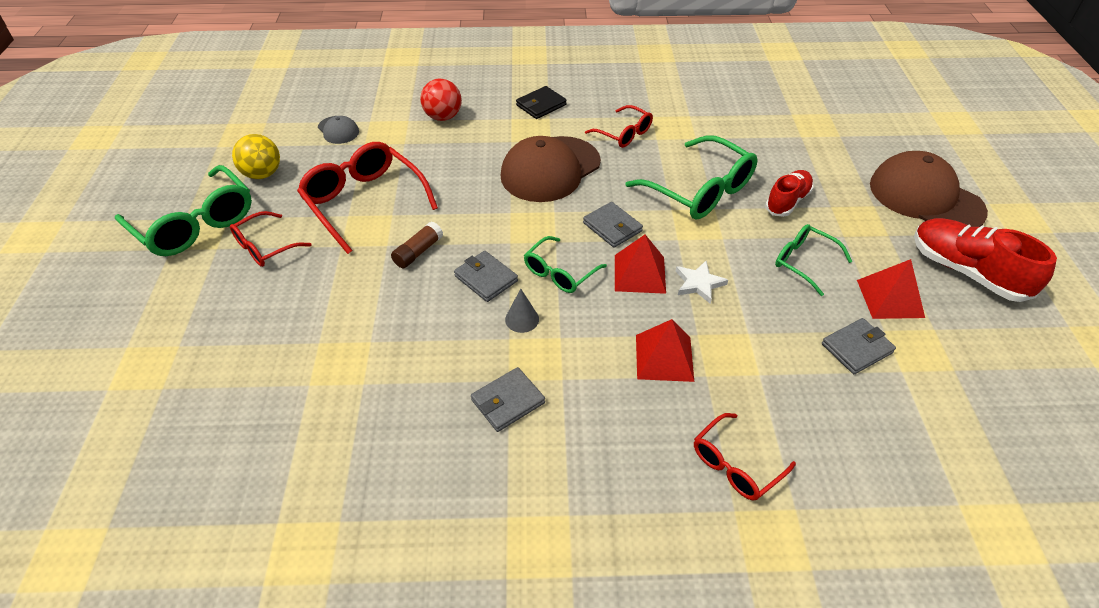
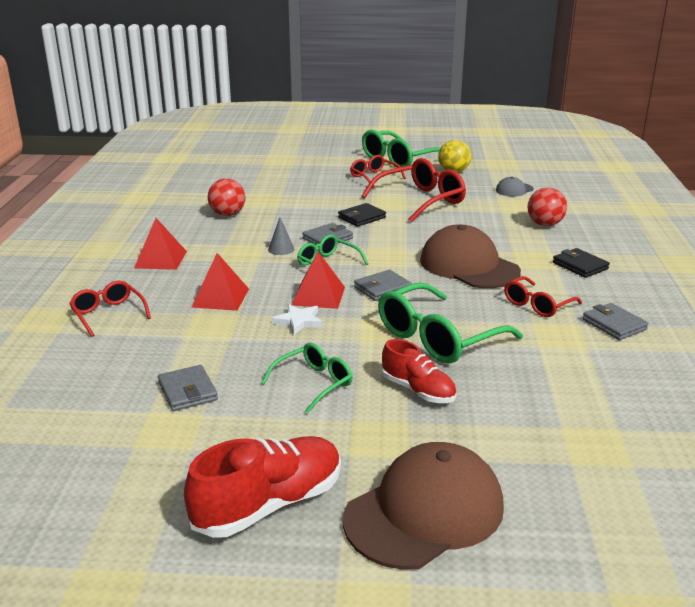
camera: 95 degrees right, 20 degrees down
brown glue stick [391,221,443,268] -> black wallet [338,203,386,227]
grey wallet [471,367,545,432] -> grey wallet moved to [583,303,649,340]
red pyramid [857,259,925,319] -> red pyramid moved to [134,218,187,270]
none -> red ball [208,178,245,216]

